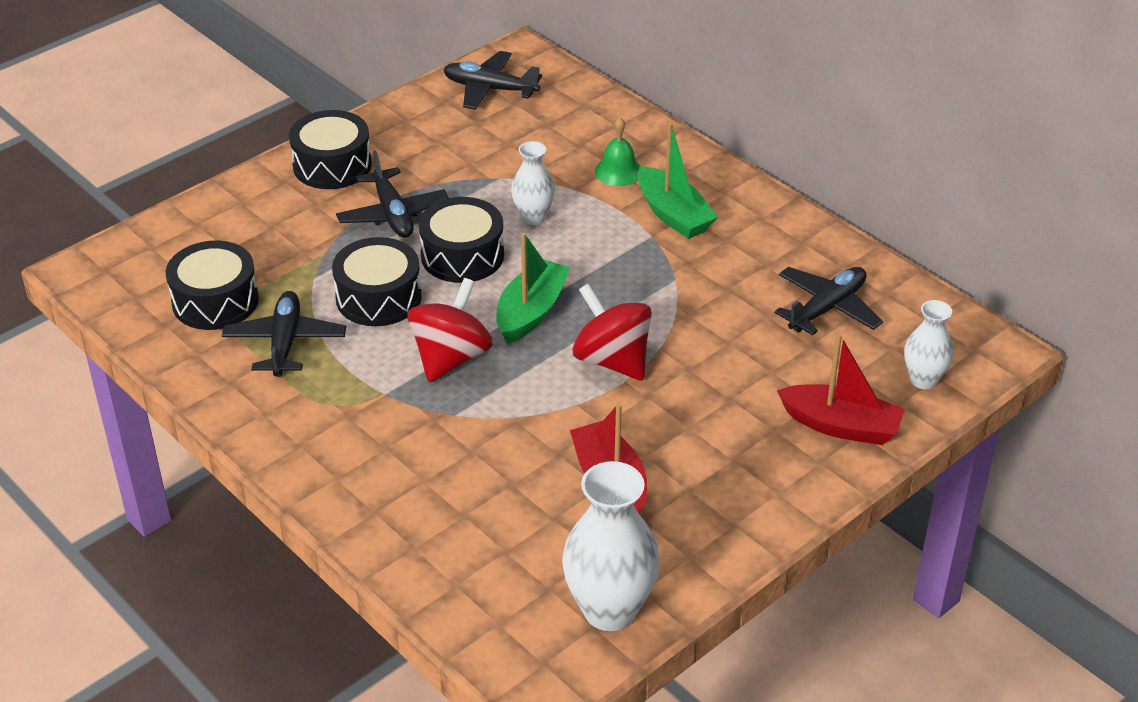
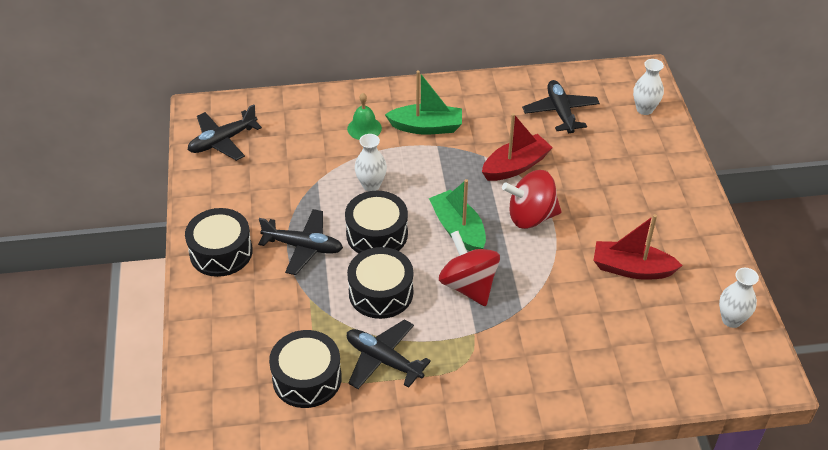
camera: 55 degrees left, 5 degrees up
white vase [562,461,660,631] -> white vase [719,268,759,328], size x0.58
red boat [777,333,905,445] -> red boat moved to [482,113,553,181]

